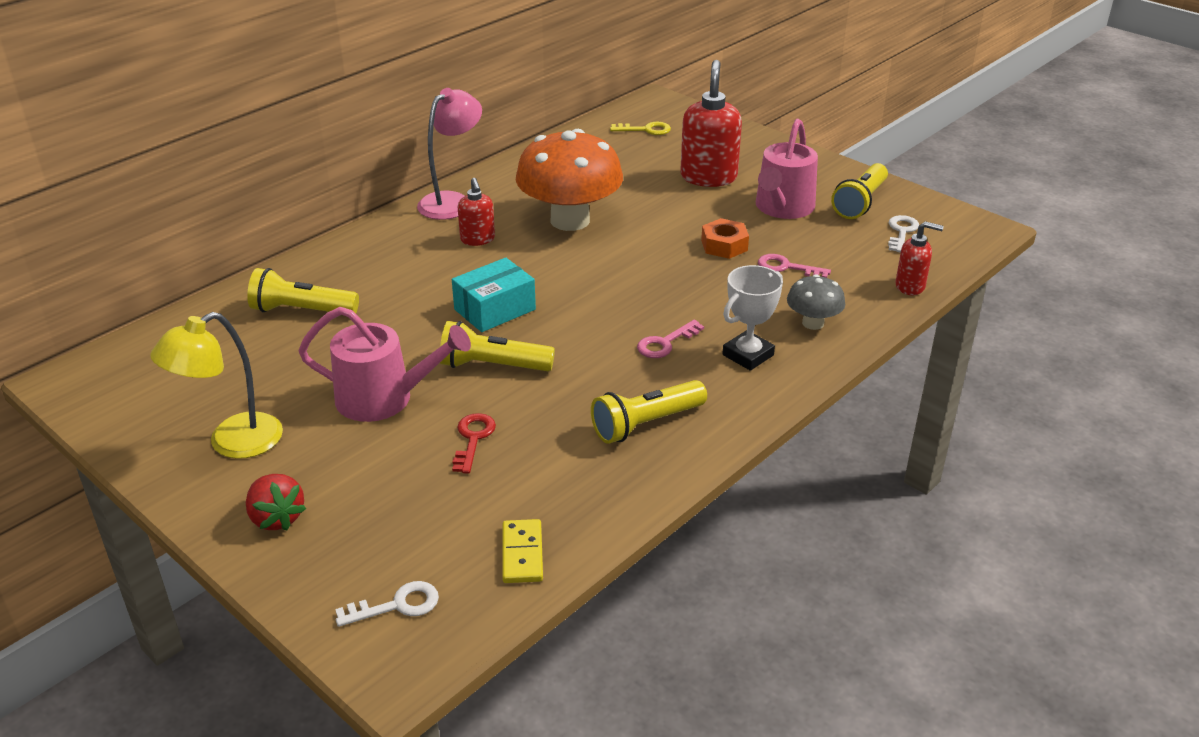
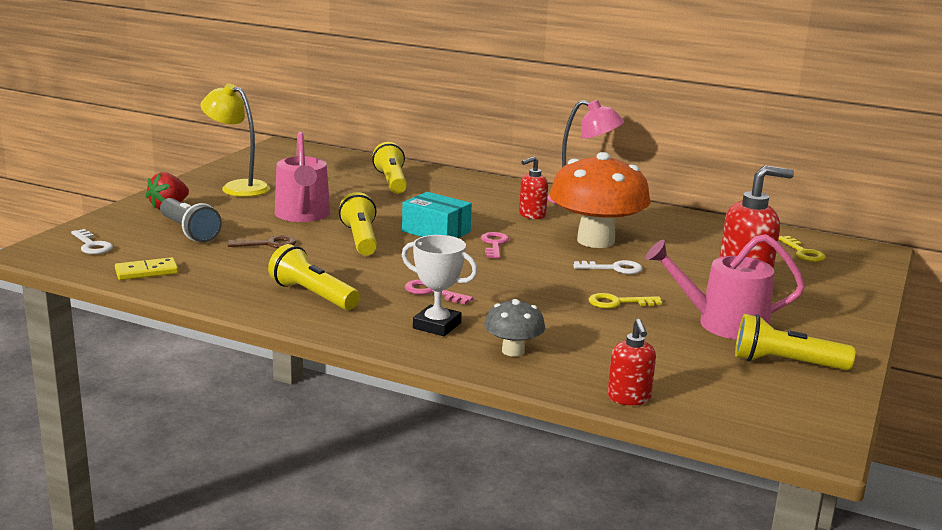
camera: 70 degrees right, 15 degrees down
red key [452,413,496,474] -> brown key [227,235,296,248]
orange nut [701,218,749,259] -> yellow key [589,293,662,309]
pink key [758,254,831,278] -> pink key moved to [481,232,509,259]
white key [888,215,919,253] -> white key moved to [573,260,642,274]
none -> grey flashlight [160,198,222,242]

